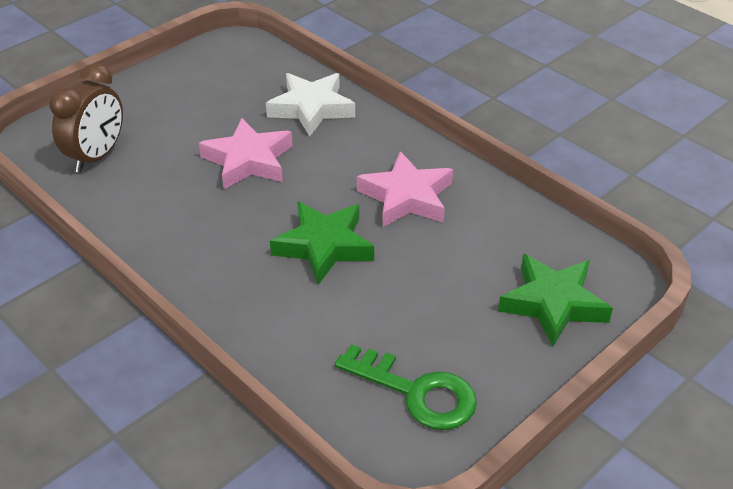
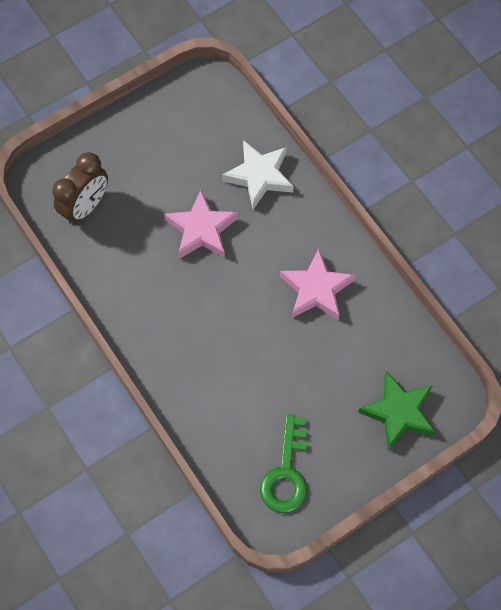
camera: 10 degrees right, 25 degrees up
green star [270,201,374,285] -> none
green key [335,344,477,430] -> green key turned 60 degrees clockwise [260,414,308,513]

